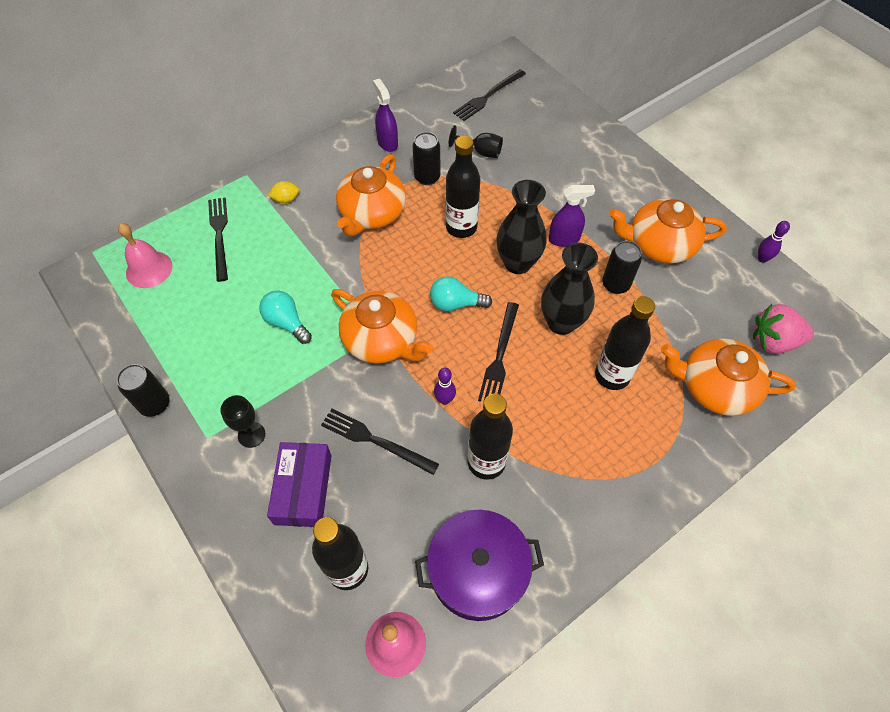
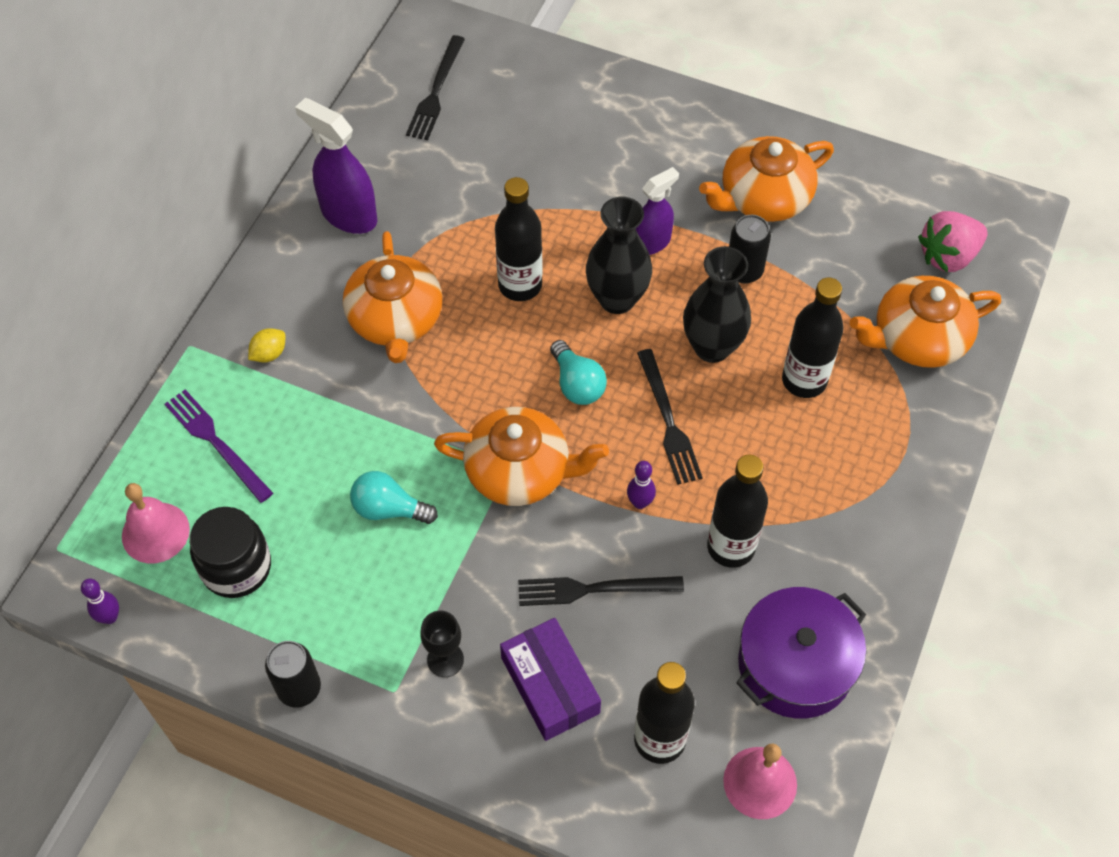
camera: 30 degrees left, 0 degrees up
black fork [208,197,228,282] -> purple fork [165,390,273,503]
purple spray bottle [373,79,398,152] -> purple spray bottle [295,98,377,234], size x1.52
black can [413,132,440,185] -> none
turquoise light bulb [430,276,492,311] -> turquoise light bulb turned 90 degrees counterclockwise [550,340,607,405]
black goblet [449,125,503,158] -> none
purple bowling pin [758,221,790,263] -> purple bowling pin moved to [81,579,119,624]
none -> black jar [190,507,271,598]

